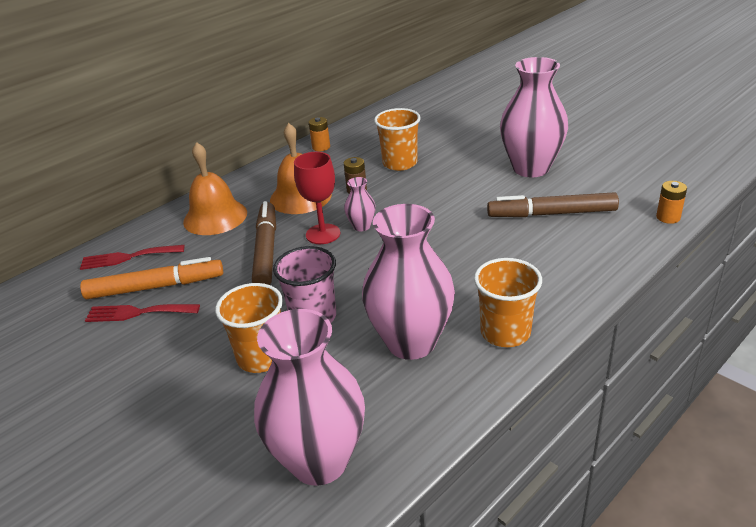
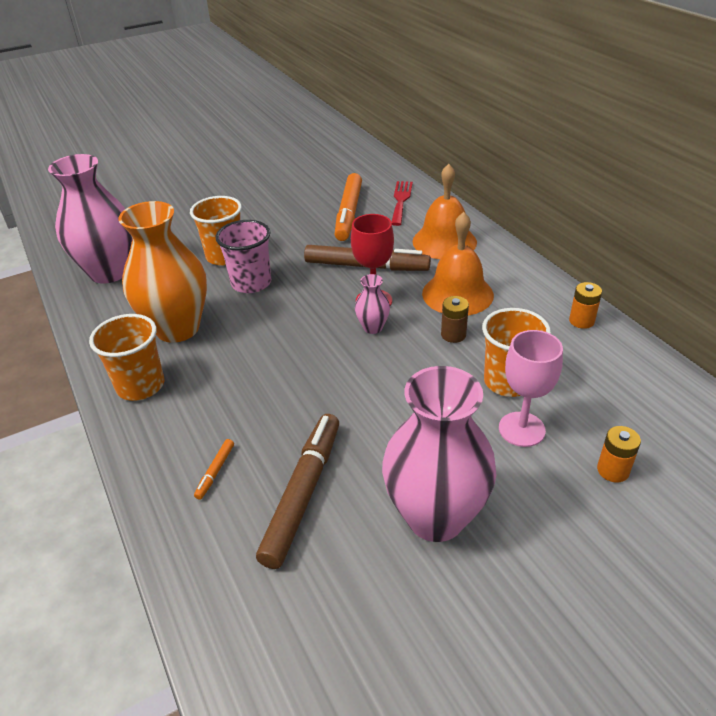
camera: 105 degrees right, 5 degrees up
red fork [85,304,200,322] -> none
pink vase [362,204,455,360] -> orange vase [118,201,207,343]
orange battery [656,181,687,224] -> orange battery moved to [597,426,641,482]
none -> orange marker [194,439,234,500]
none -> pink goblet [499,330,563,447]

